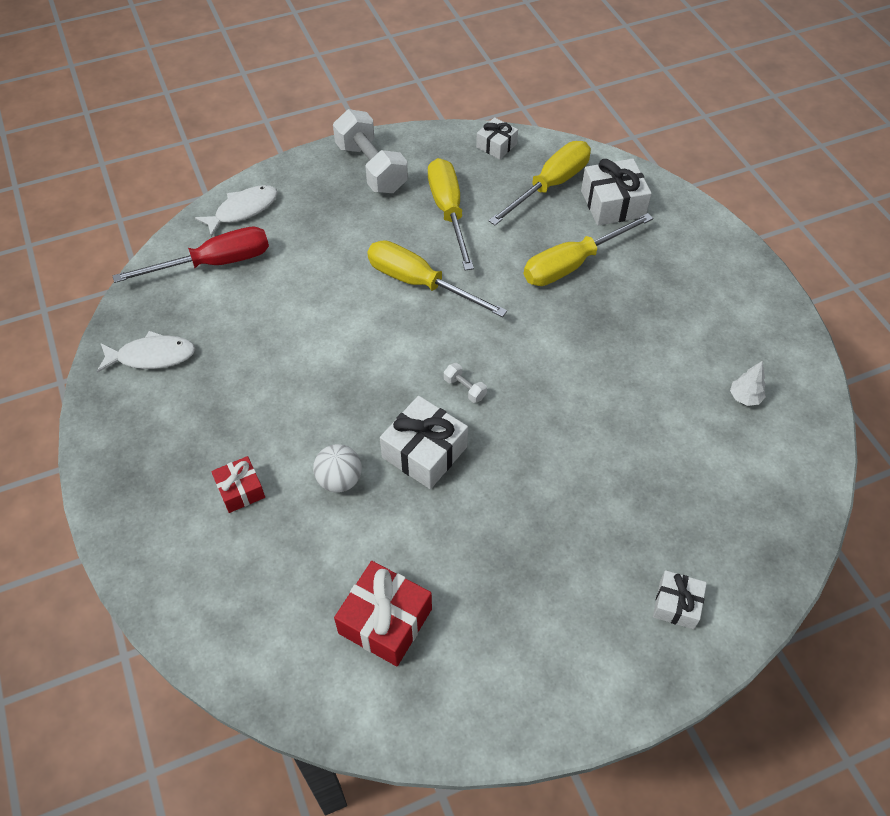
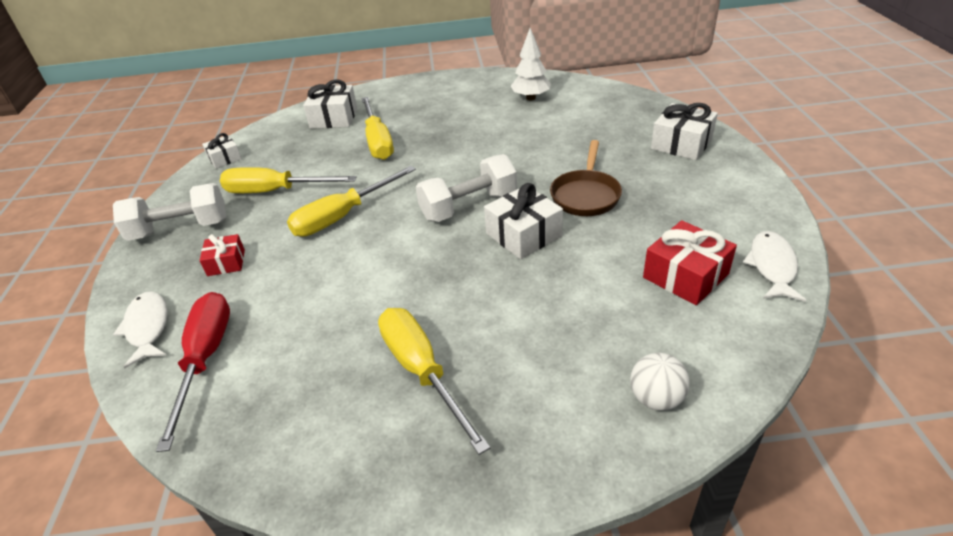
camera: 70 degrees left, 15 degrees down
white fish [97,331,195,373] -> white fish moved to [743,231,806,302]
red gift [211,456,265,513] -> red gift moved to [200,234,245,276]
white ball [313,444,362,493] -> white ball moved to [630,353,690,411]
white dumbbell [444,363,487,403] -> white dumbbell [416,154,517,222], size x2.44
yellow screwdriver [488,141,591,225] -> yellow screwdriver moved to [378,308,490,455]
white gift [653,570,707,629] -> white gift [651,103,718,160], size x1.64
white tree [730,361,766,406] -> white tree [511,28,551,100], size x1.68
none -> brown pan [550,140,622,216]

